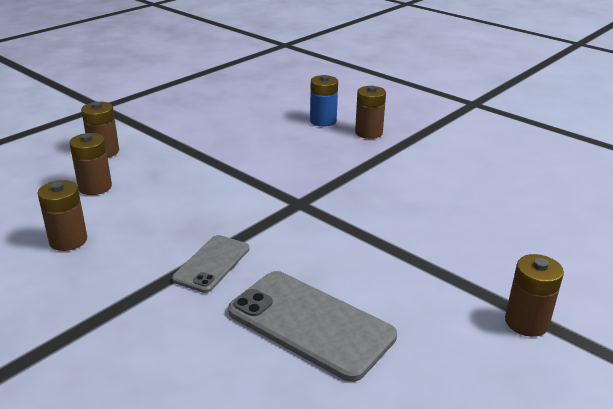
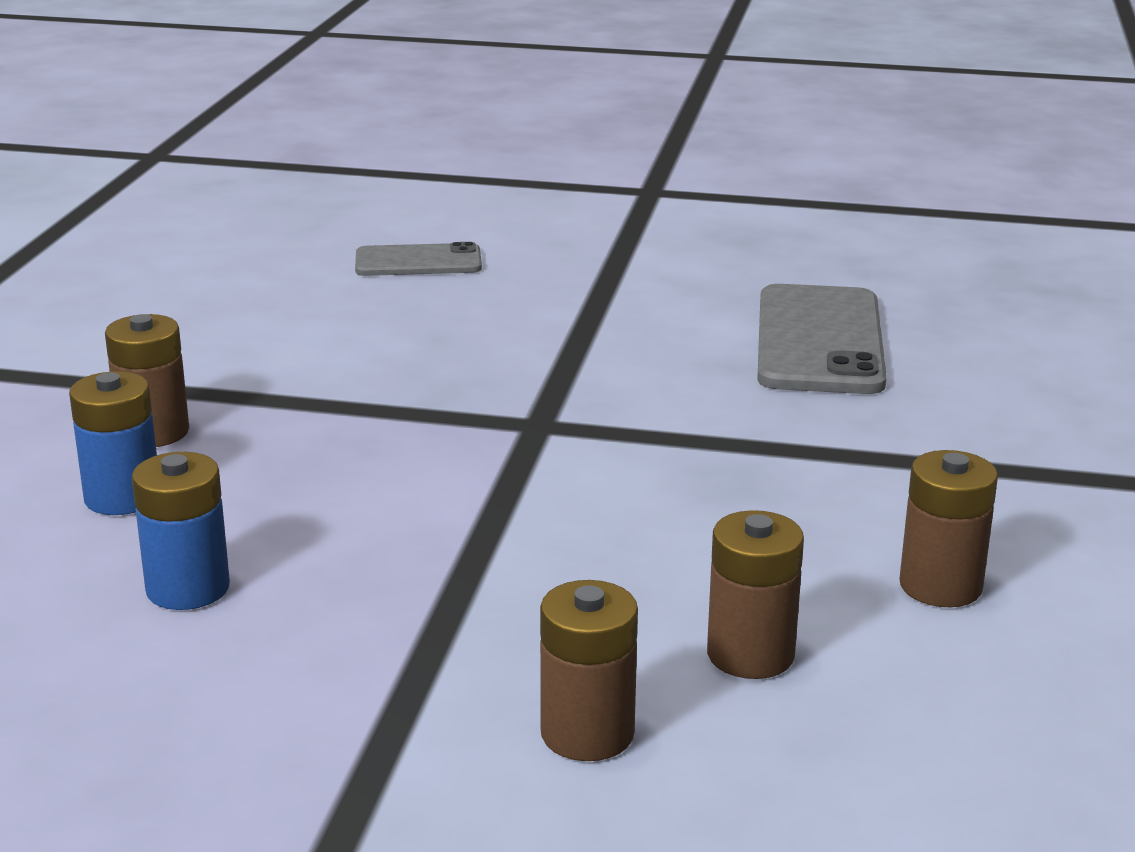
camera: 120 degrees left, 5 degrees down
grey phone [172,235,249,293] -> grey phone moved to [355,242,482,276]
brown battery [505,254,564,337] -> none
none -> blue battery [132,452,230,610]

